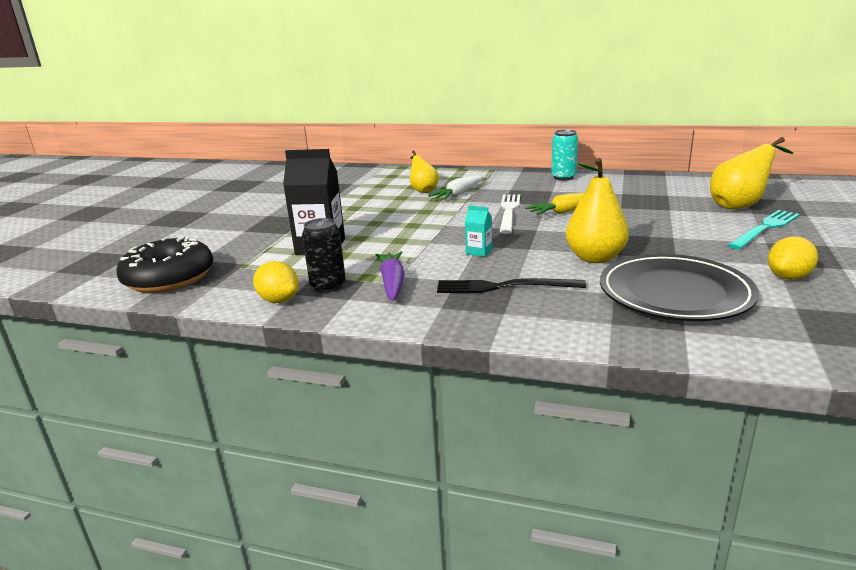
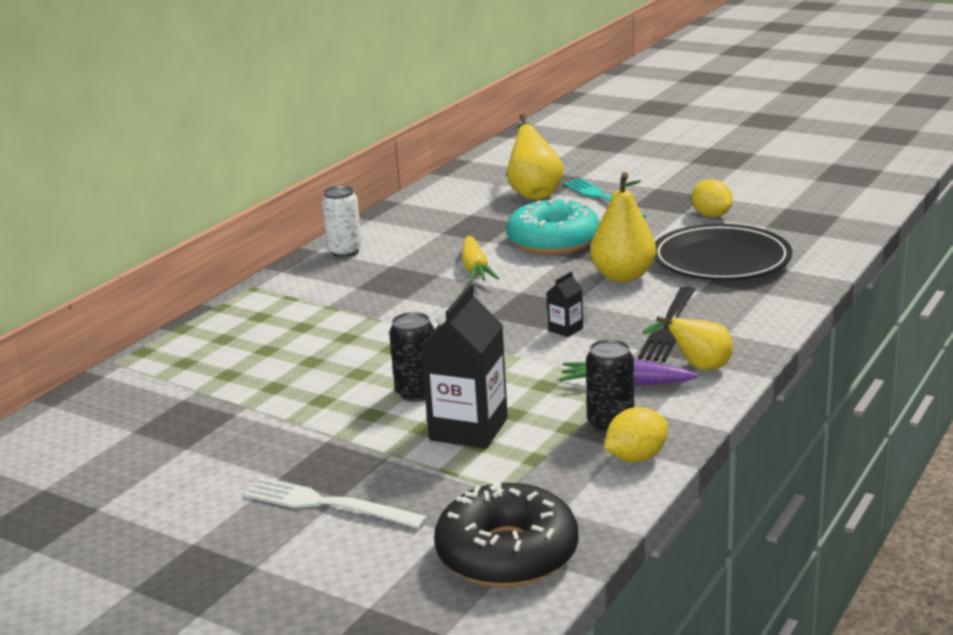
camera: 75 degrees left, 0 degrees up
yellow pear [410,150,439,193] -> yellow pear moved to [642,316,733,370]
white carrot [428,175,483,200] -> none
turquoise carton [465,205,492,257] -> black carton [547,271,583,337]
white fork [500,194,520,234] -> white fork moved to [244,477,428,529]
turquoise can [551,130,578,181] -> white can [322,186,362,257]
none -> black can [389,312,434,402]
none -> turquoise donut [506,199,600,255]

